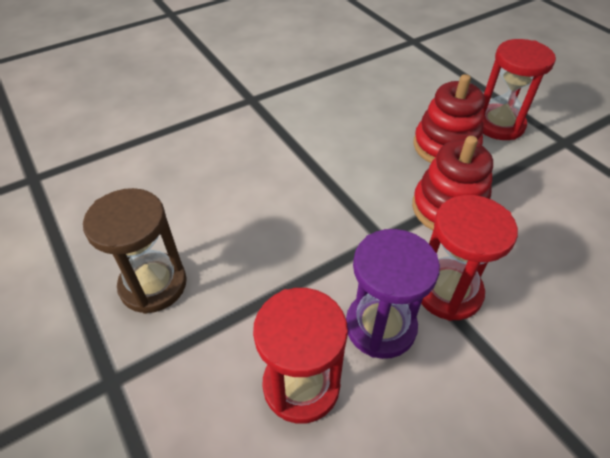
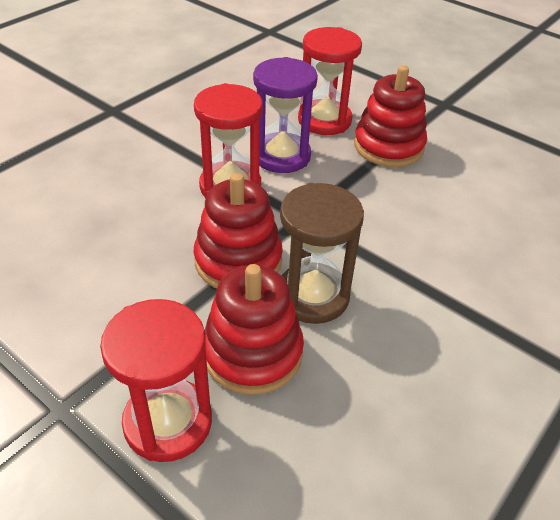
camera: 160 degrees right, 5 degrees down
brown hourglass [83,188,187,314] -> brown hourglass moved to [280,183,364,324]
none -> red stacking toy [354,65,427,167]

